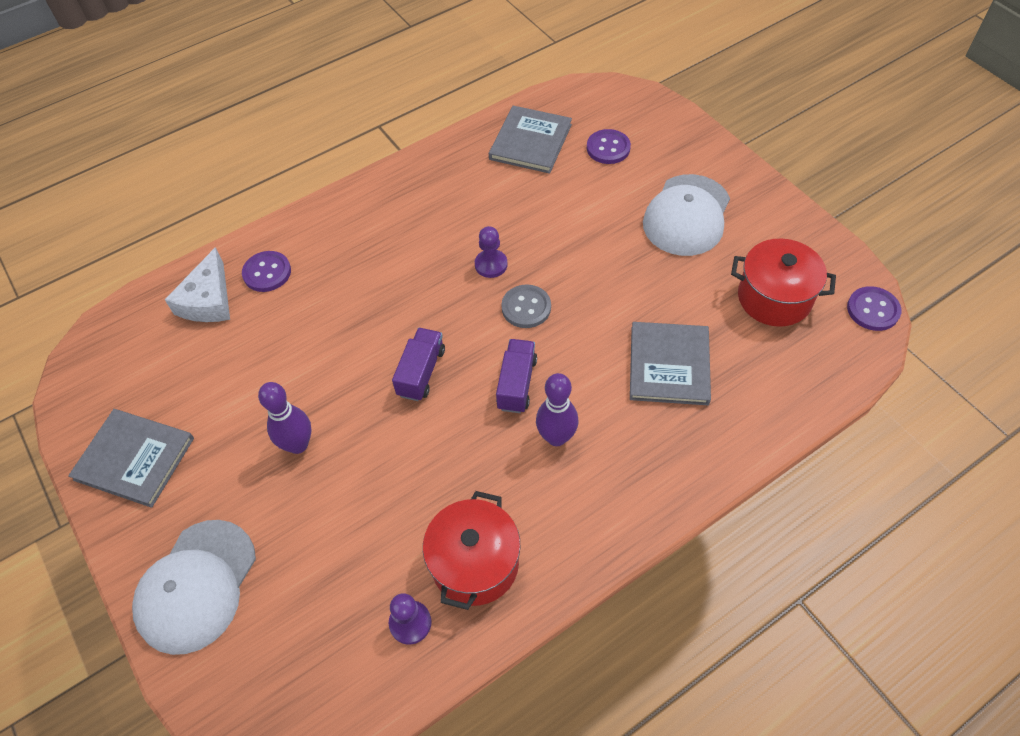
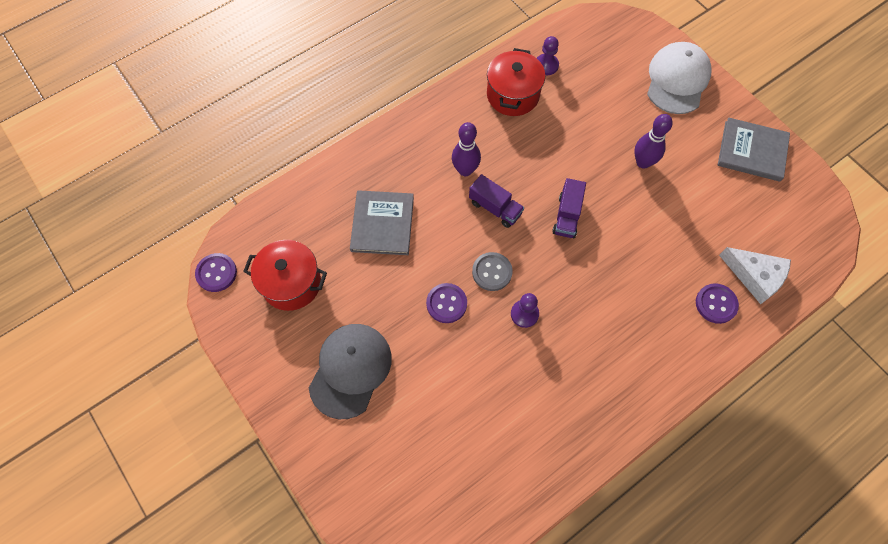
camera: 175 degrees right, 10 degrees up
white cheese [165,247,230,322] -> white cheese turned 120 degrees clockwise [719,247,791,304]
grey book [489,106,572,174] -> none
purple truck [496,339,537,413] -> purple truck turned 60 degrees counterclockwise [469,174,524,228]
purple button [587,129,631,164] -> purple button moved to [426,283,467,323]
white cap [643,174,730,256] -> grey cap [309,324,392,419]

